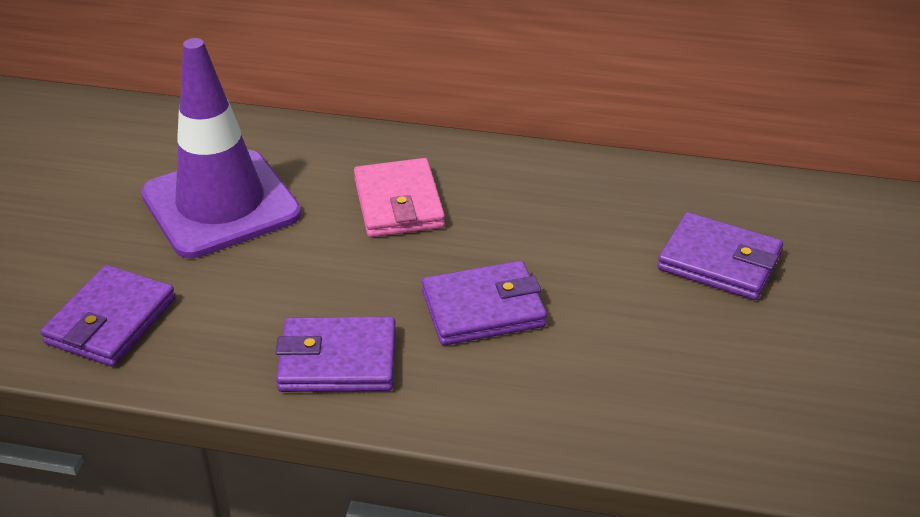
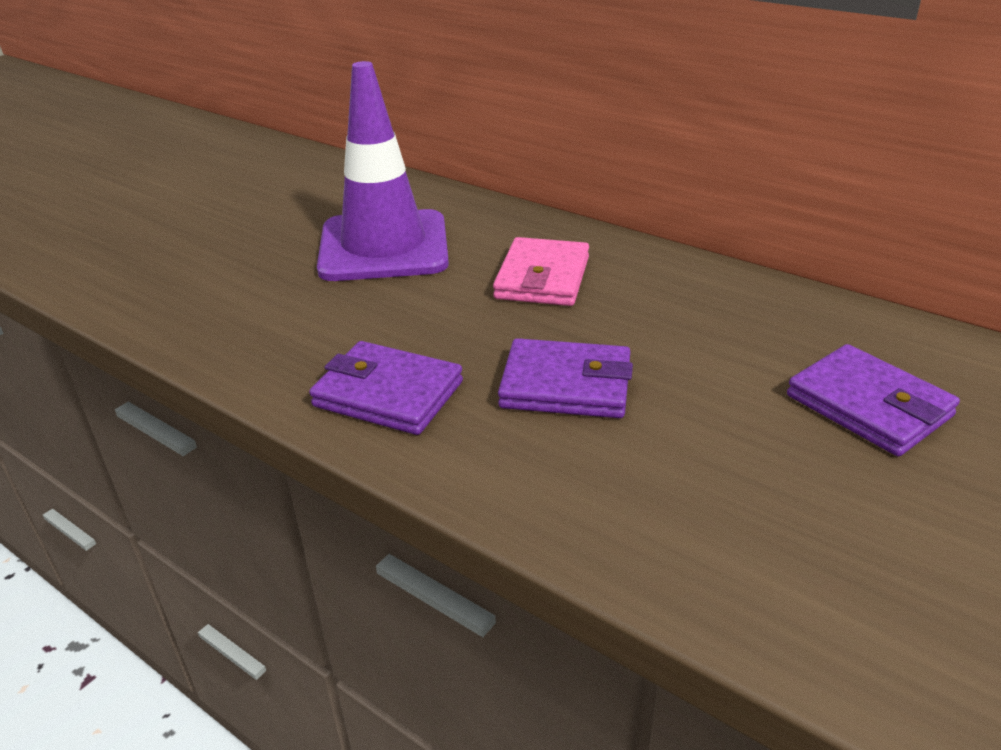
camera: 25 degrees right, 5 degrees down
purple wallet [41,265,176,367] -> none

